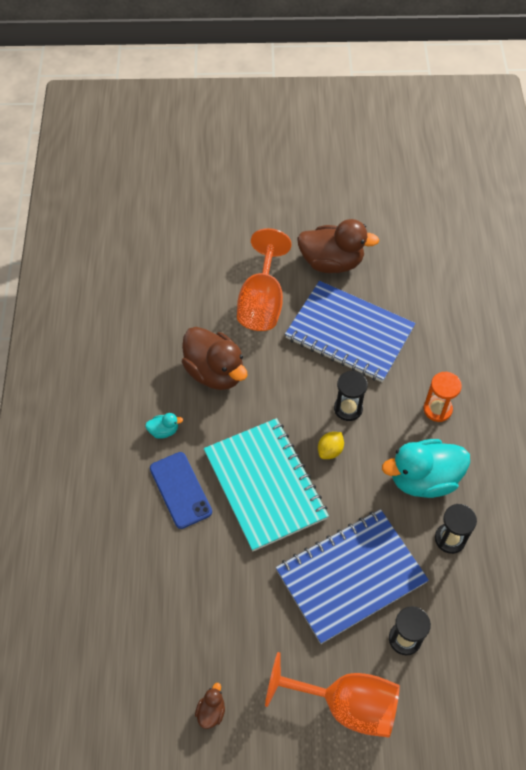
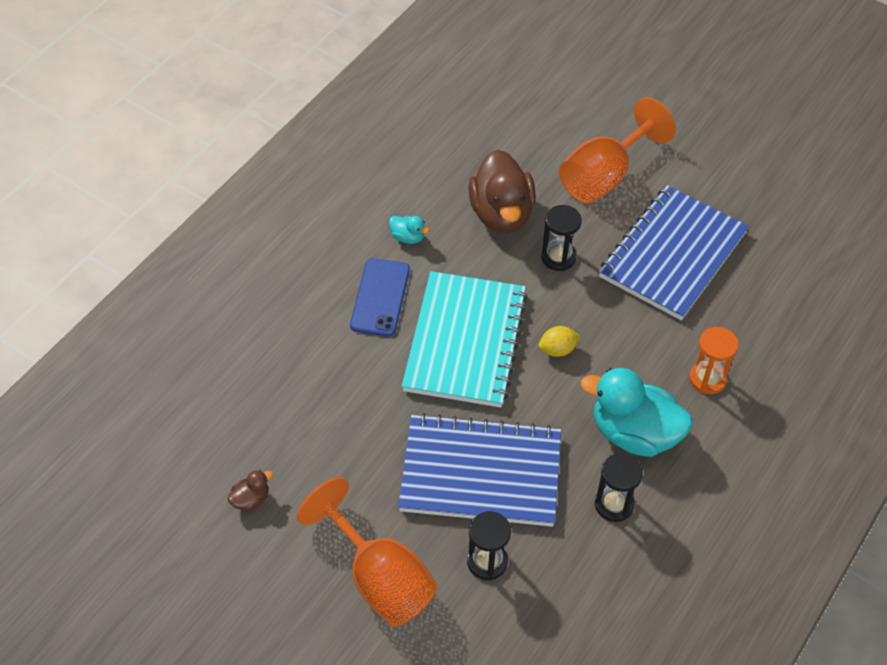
camera: 35 degrees right, 5 degrees down
blue notebook [285,281,415,382] -> blue notebook turned 60 degrees clockwise [599,185,749,320]
brown duck [297,219,379,273] -> none
black hourglass [334,371,368,421] -> black hourglass moved to [541,205,582,271]

